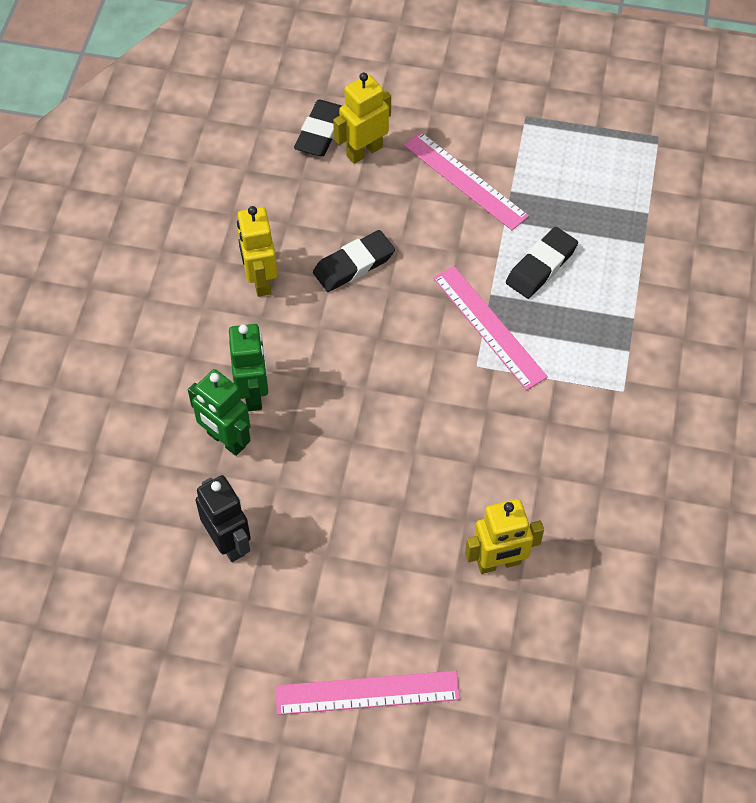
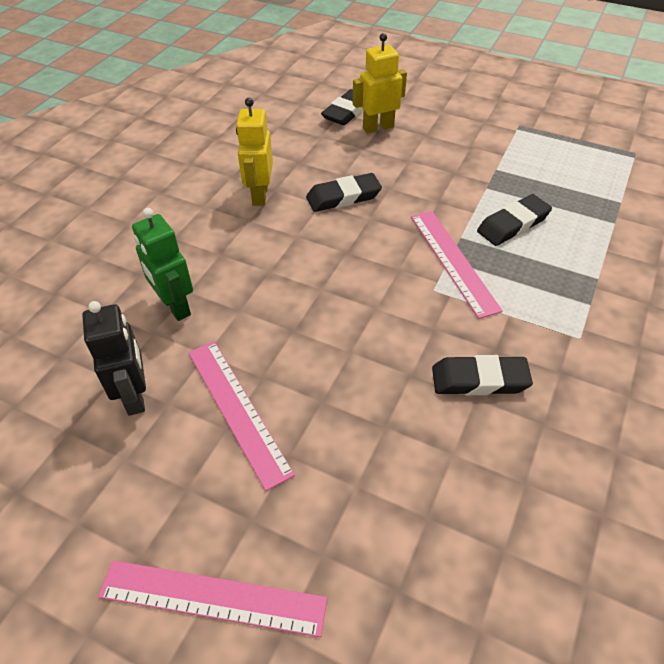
camera: 15 degrees right, 10 degrees down
green robot [229,324,268,411] -> none
pink ruler [404,132,529,230] -> pink ruler moved to [188,341,295,491]
yellow robot [465,499,544,574] -> none
none -> black eraser [432,355,533,395]

